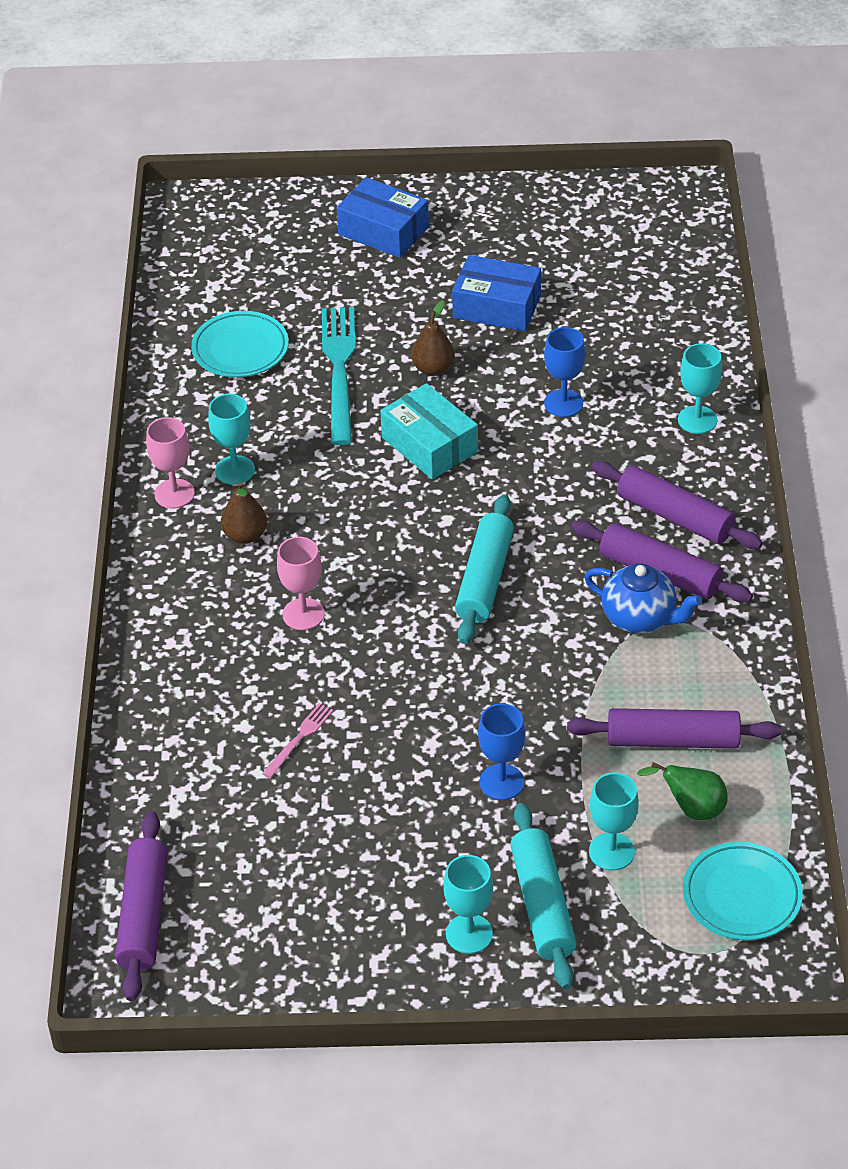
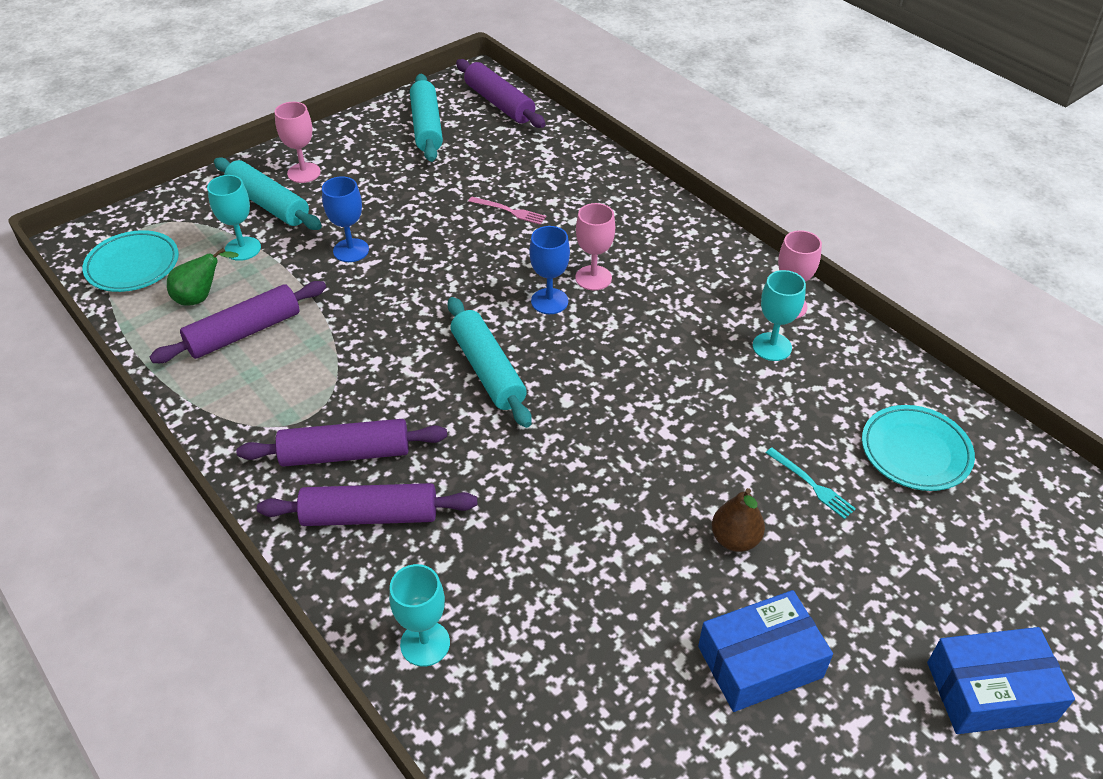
camera: 140 degrees right, 0 degrees up
brown pear [221,482,267,544] -> none
pink fork [262,703,334,779] -> pink fork turned 60 degrees counterclockwise [468,196,546,225]
turquoise fork [322,307,356,445] -> turquoise fork [766,448,856,519], size x0.46
turquoise box [380,383,478,479] -> none
turquoise goblet [443,855,493,954] -> pink goblet [275,102,321,183]
blue goblet [544,327,585,417] -> blue goblet moved to [529,226,570,314]
blue teapot [584,564,702,633] -> none
none -> turquoise rolling pin [410,74,443,162]

